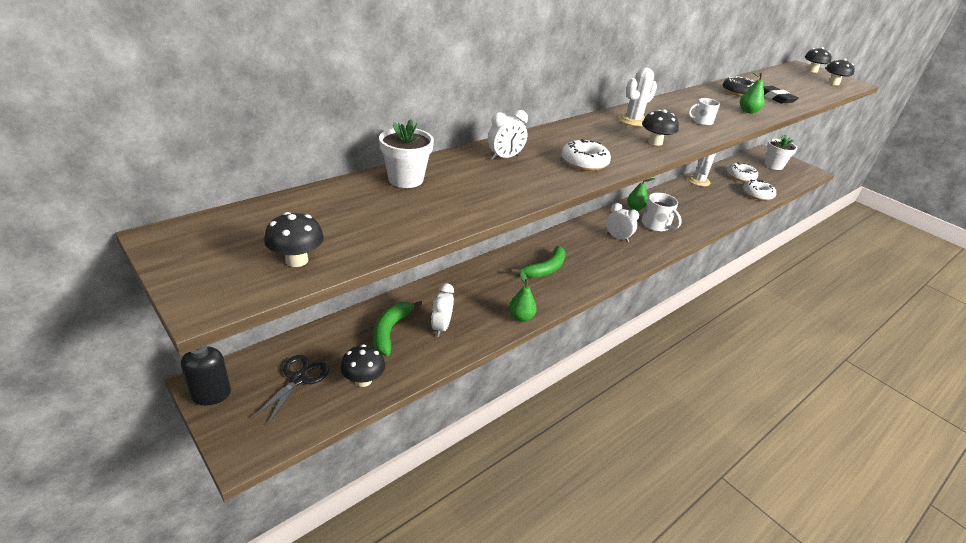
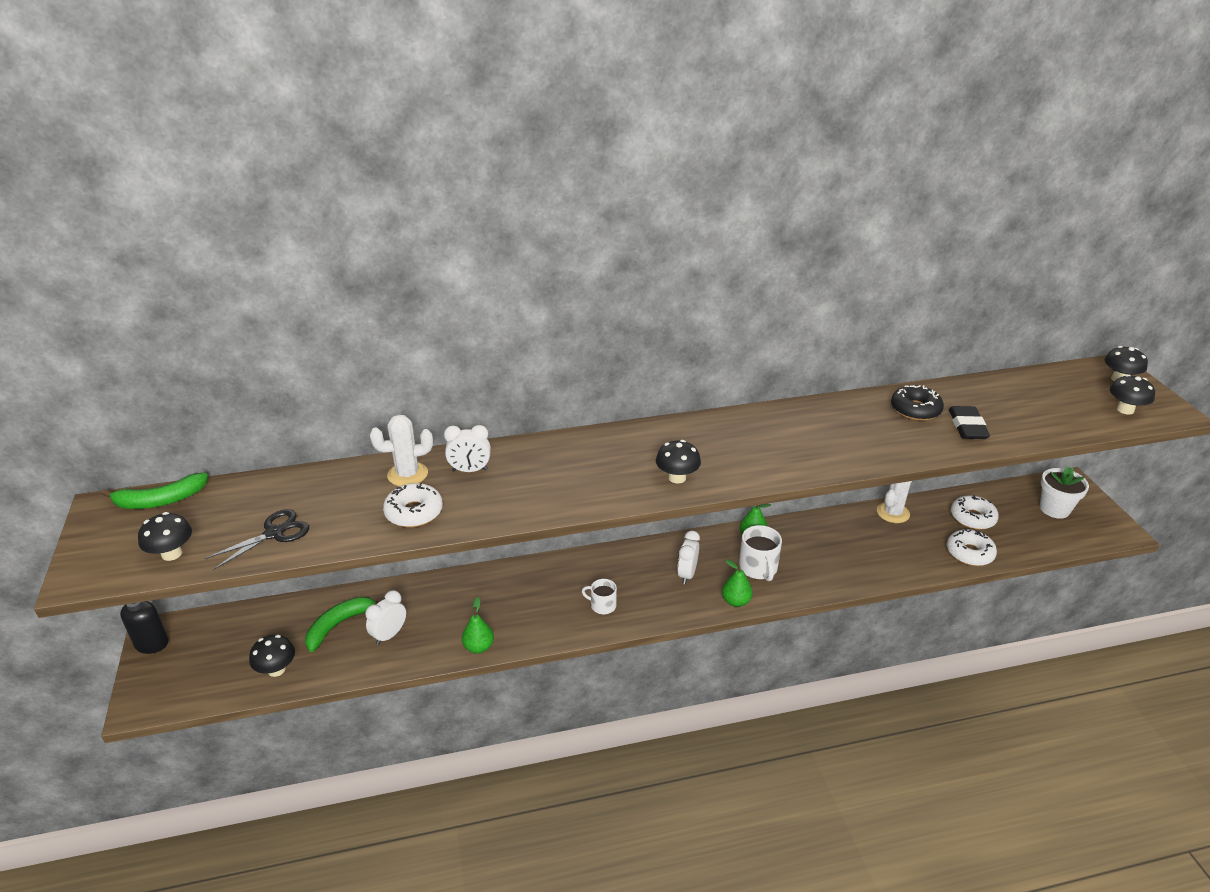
camera: 30 degrees right, 0 degrees up
black scissors [251,355,329,425] -> black scissors moved to [204,509,309,570]
white flower pot [379,119,434,188] -> none
green banana [511,246,566,278] -> green banana moved to [101,473,208,509]
white donut [562,139,611,171] -> white donut moved to [383,483,443,527]
white clock [606,203,639,242] -> white clock turned 135 degrees counterclockwise [677,531,700,584]
white cactus [619,67,657,126] -> white cactus moved to [370,415,433,486]
white mug [688,98,720,126] -> white mug moved to [582,579,617,614]
green pear [740,72,765,114] -> green pear moved to [722,559,753,607]

